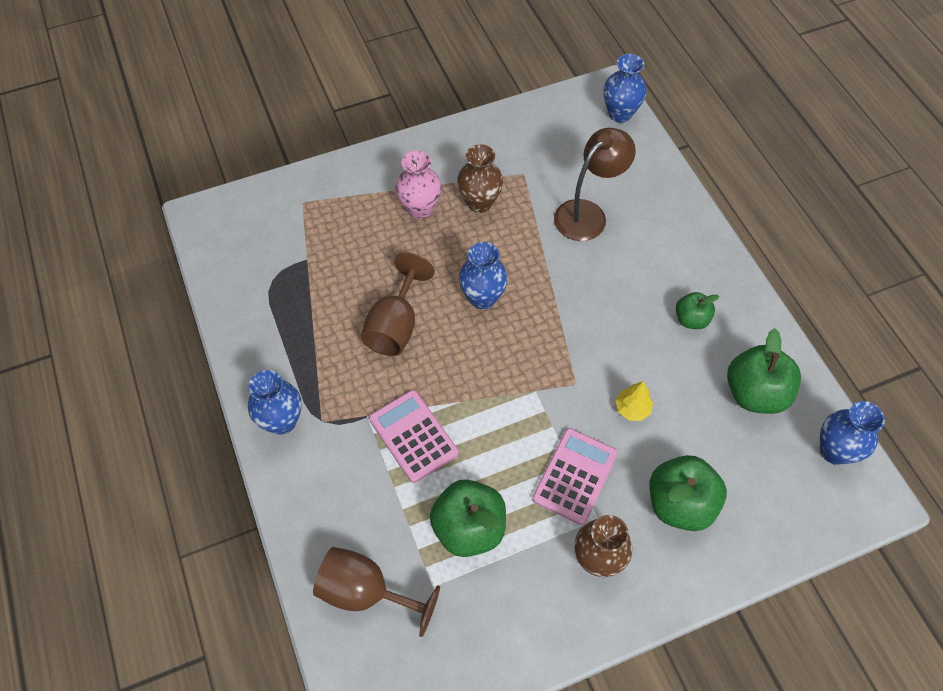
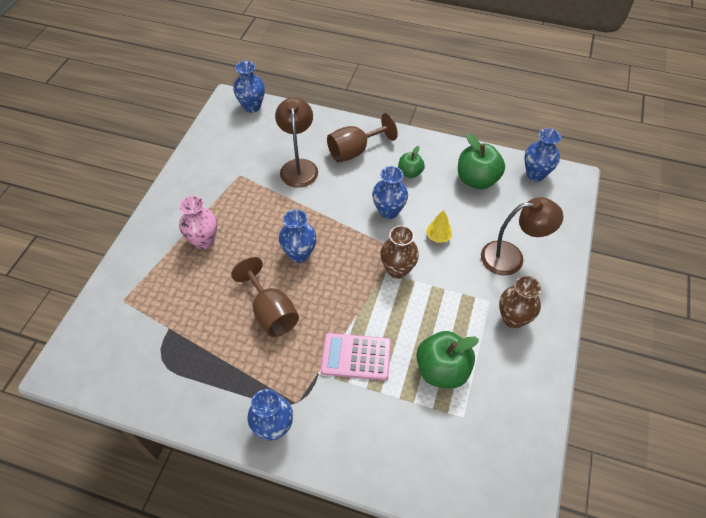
camera: 50 degrees left, 5 degrees down
brown goblet [313,547,440,637] -> brown goblet moved to [327,113,398,162]
brown vase [457,144,503,213] -> brown vase moved to [380,225,419,279]
pink calculator [532,428,618,525] -> none
green apple [650,455,727,531] -> brown lamp [481,197,563,276]
none -> blue vase [372,166,408,219]

